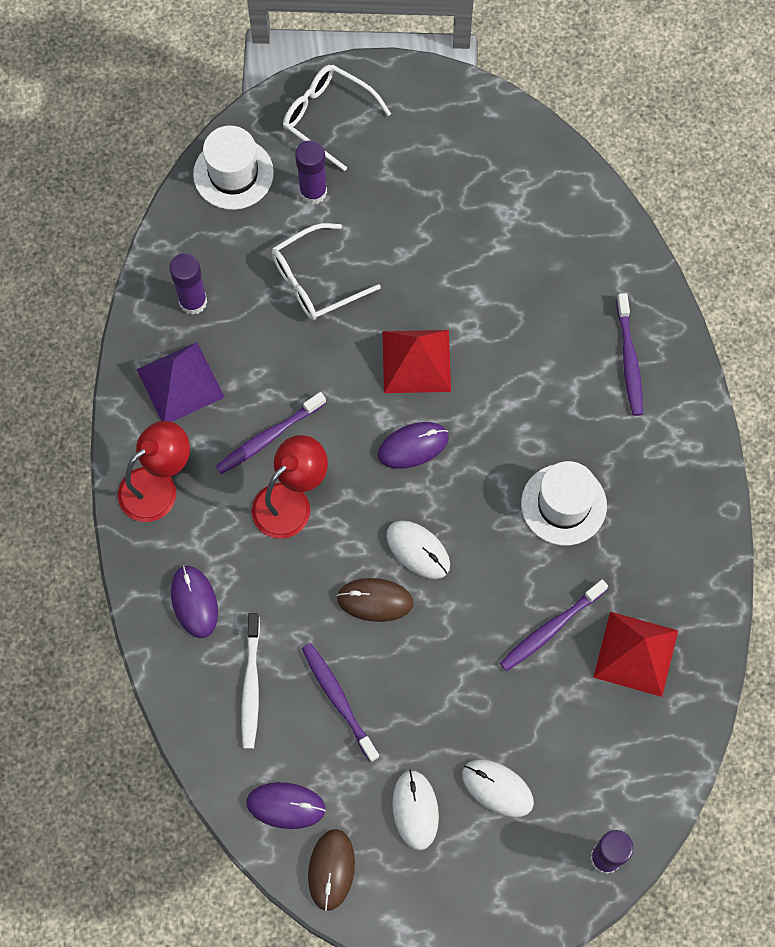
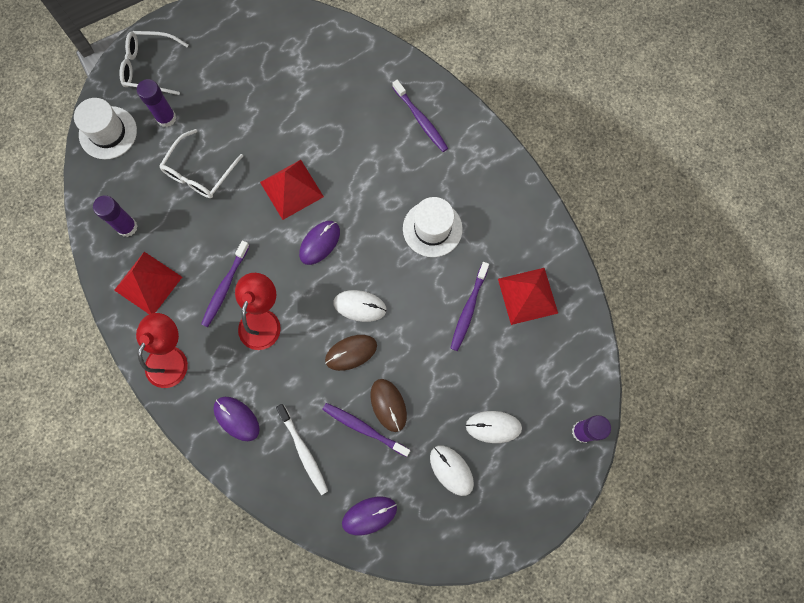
camera: 30 degrees left, 5 degrees up
purple pyramid [136,342,225,422] -> red pyramid [114,252,182,314]
brown mouse [308,829,355,911] -> brown mouse moved to [370,379,407,432]

